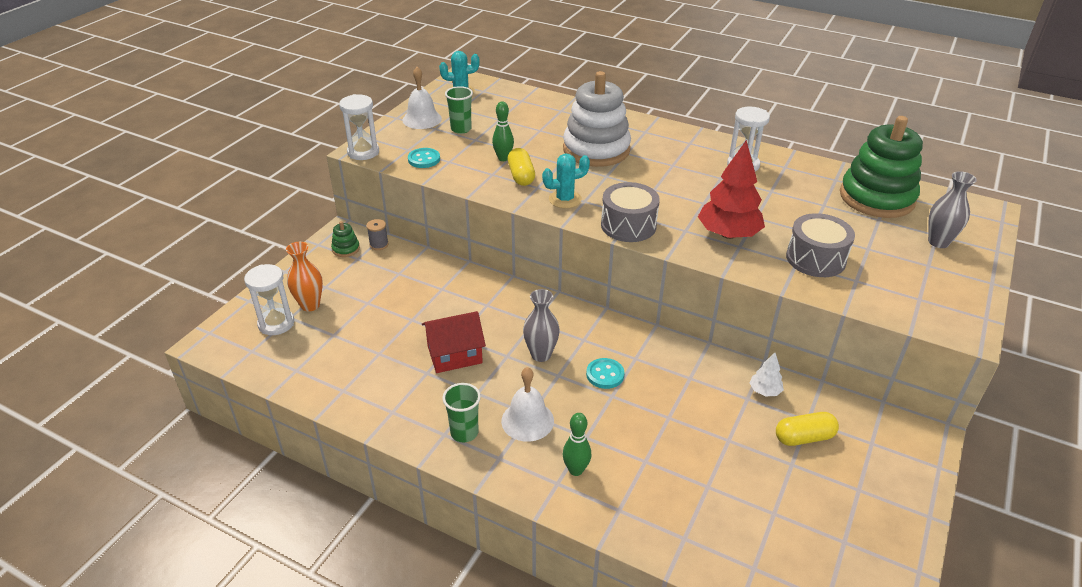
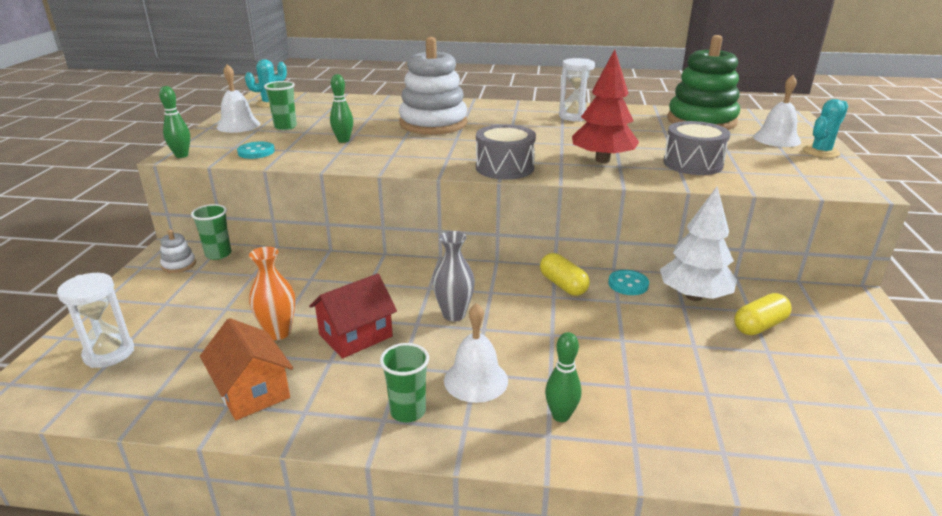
camera: 20 degrees left, 10 degrees down
orange vase [286,242,323,312] -> orange vase moved to [249,246,295,340]
green stacking toy [331,221,360,257] -> white stacking toy [160,229,196,273]
white hourglass [339,94,379,160] -> green bowling pin [159,86,190,158]
grey spool [366,219,389,250] -> green cup [191,204,231,260]
yellow capsule [508,148,535,186] -> yellow capsule moved to [540,253,590,296]
turquoise cactus [542,154,590,208] -> turquoise cactus moved to [803,99,848,158]
turquoise button [586,358,625,389] -> turquoise button moved to [608,270,649,295]
white tree [750,353,784,397] -> white tree [660,186,737,301], size x2.09
grey vase [928,171,977,248] -> white bell [753,75,801,147]
none -> orange house [200,318,293,420]

